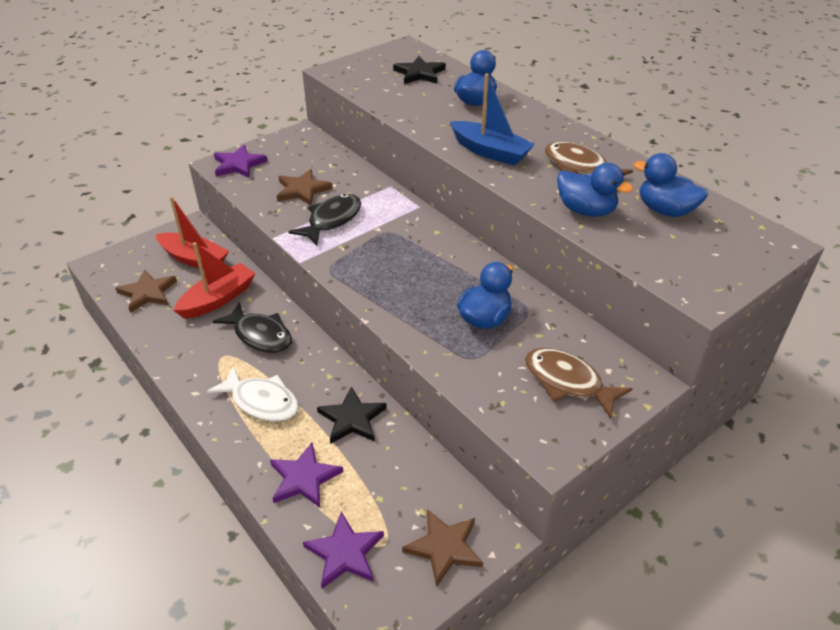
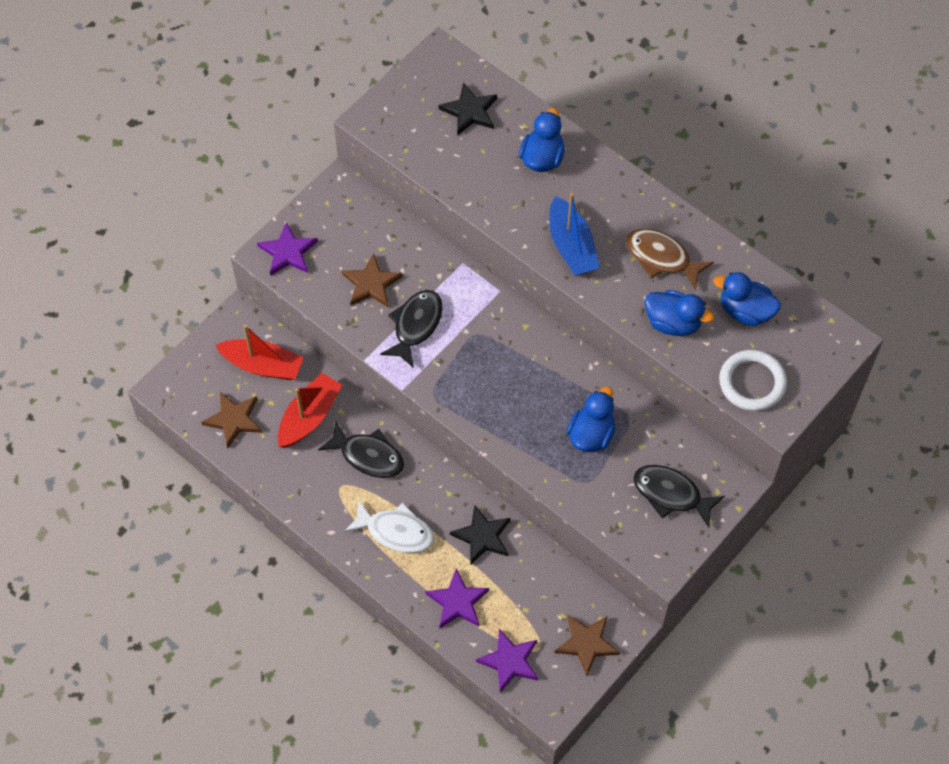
camera: 10 degrees left, 20 degrees up
blue boat [450,74,535,166] -> blue boat turned 45 degrees clockwise [549,193,600,276]
brown fish [525,348,633,419] -> black fish [633,465,725,528]
none -> white ring [719,350,787,411]

